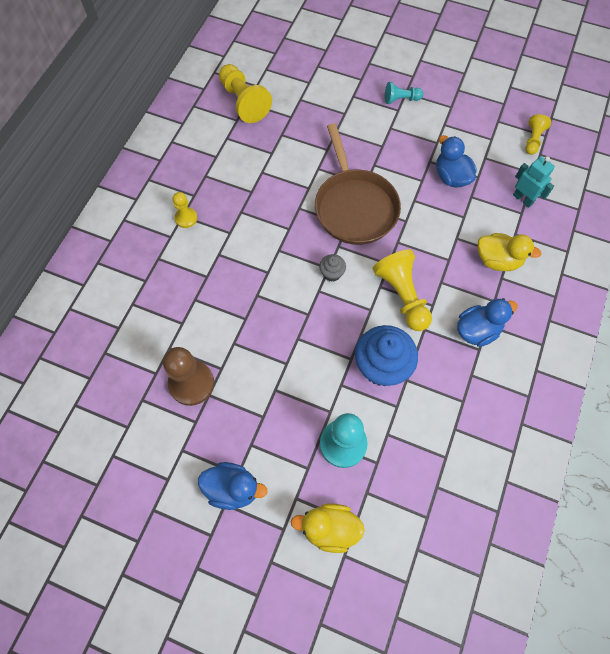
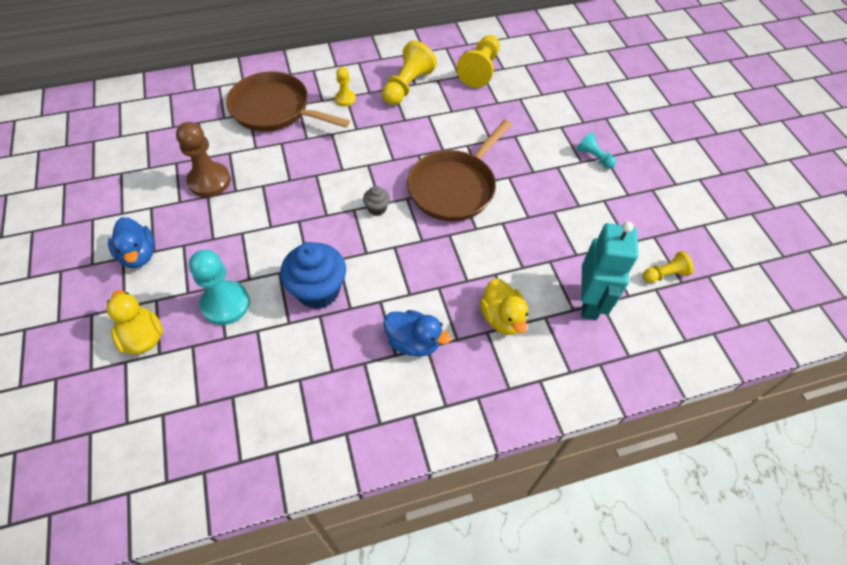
camera: 50 degrees right, 10 degrees down
yellow pawn [373,249,432,331] -> yellow pawn moved to [382,41,437,105]
blue duck [436,135,477,188] -> none
turquoise robot [513,156,555,208] -> turquoise robot [581,221,638,320], size x1.66
none -> brown pan [226,72,350,132]

